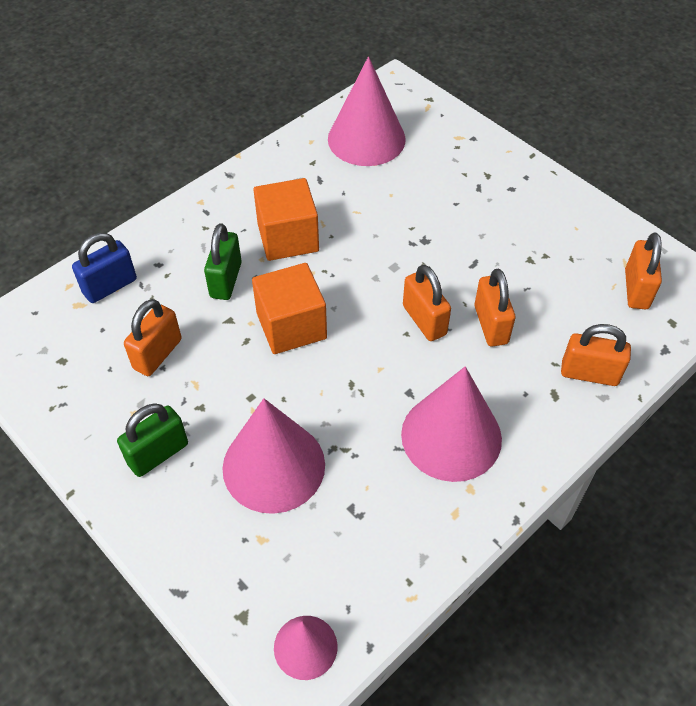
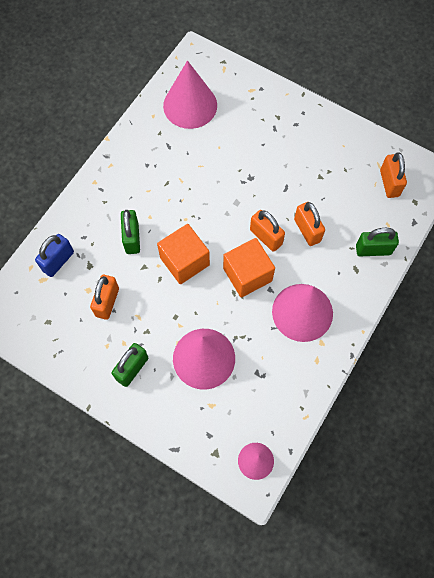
camera: 15 degrees left, 15 degrees up
orange cube [253,178,319,261] -> orange cube moved to [223,238,275,298]
orange padlock [561,324,631,386] -> green padlock [356,228,399,256]

